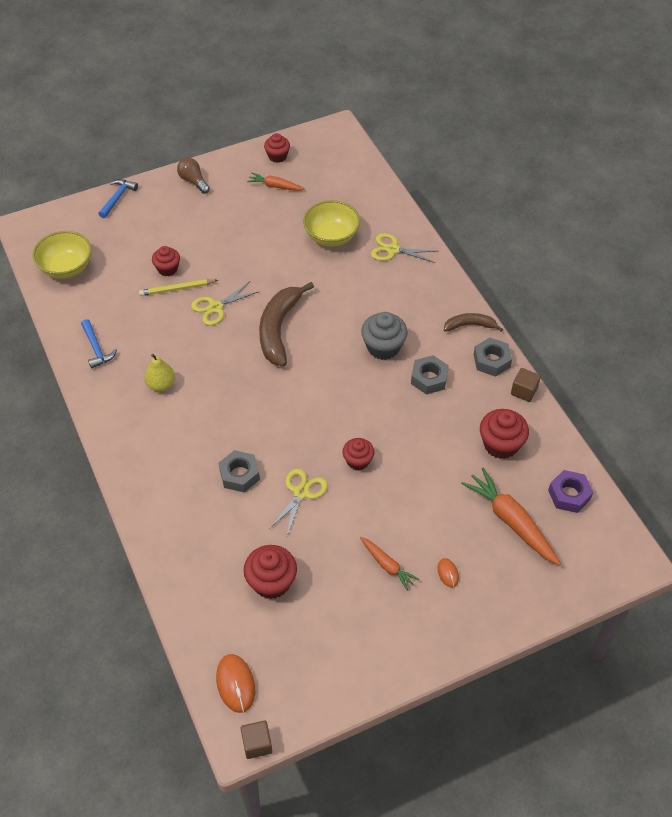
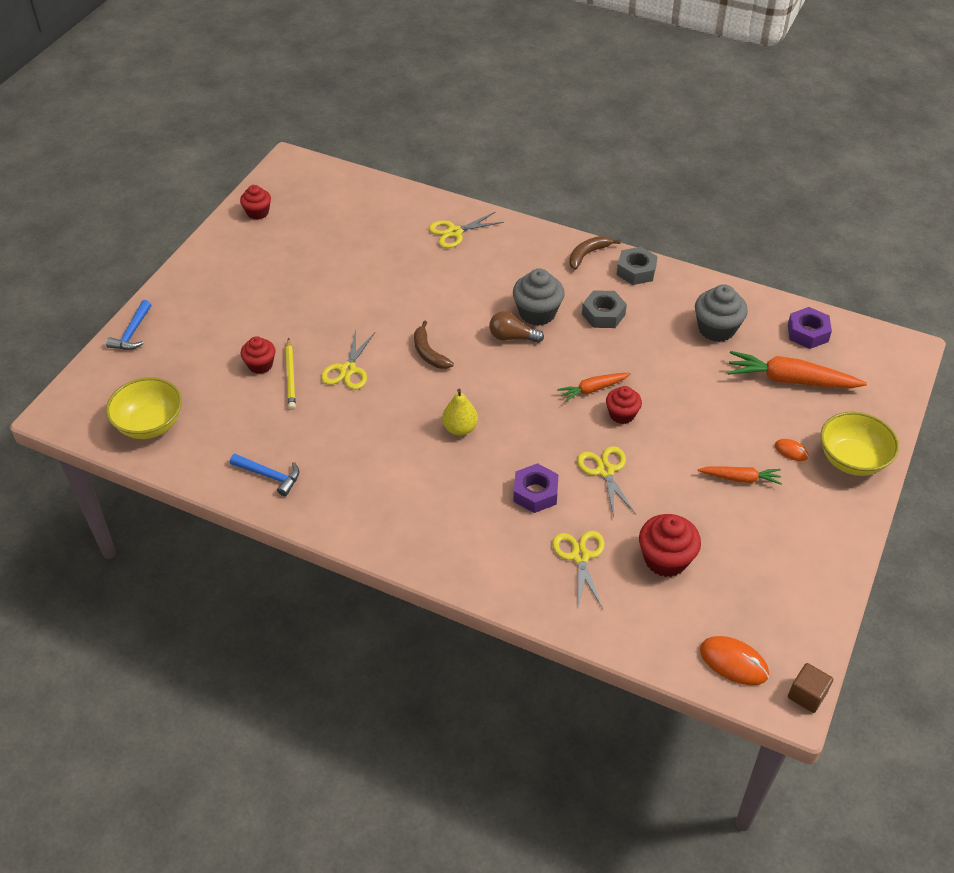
camera: 40 degrees left, 5 degrees down
blue hammer [98,179,138,218] -> blue hammer turned 150 degrees counterclockwise [106,300,151,350]
yellow pencil [139,279,218,296] -> yellow pencil turned 45 degrees counterclockwise [286,338,296,410]
yellow pear [144,354,175,392] -> yellow pear moved to [442,389,478,436]
brown light bulb [177,158,210,194] -> brown light bulb moved to [489,311,544,343]
grey nut [219,450,260,492] -> purple nut [513,463,559,513]
orange carrot [247,172,305,191] -> orange carrot moved to [557,373,631,402]
brown banana [259,282,314,366] -> brown banana [414,320,454,369], size x0.54
yellow bowl [303,200,360,247] -> yellow bowl moved to [820,412,899,476]
red cupcake [480,409,529,459] -> grey cupcake [695,284,748,342]
brown cube [511,368,541,402] -> none
none -> yellow scissors [552,531,605,609]

